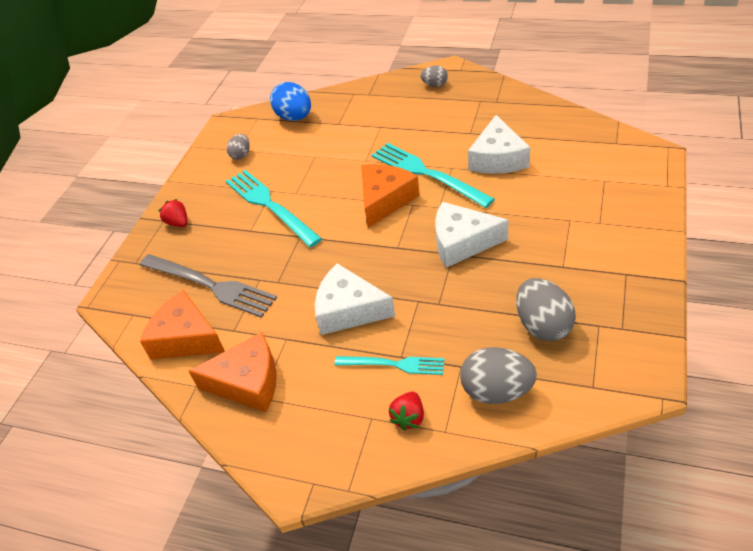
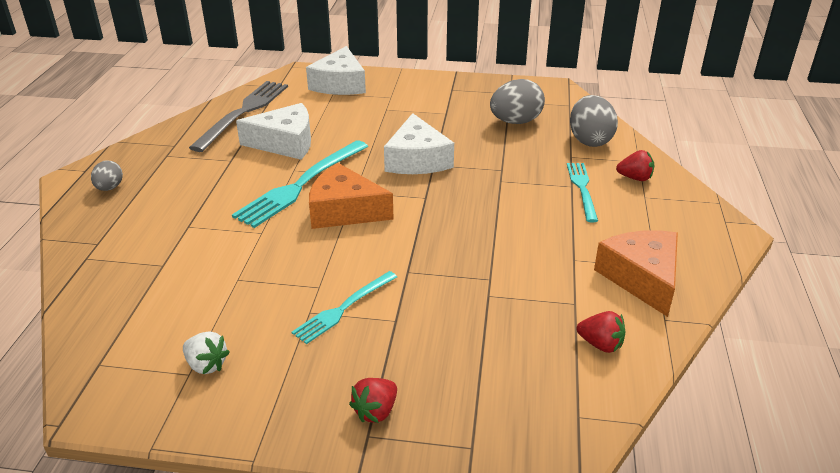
camera: 105 degrees left, 10 degrees down
grey fork [140,254,277,318] -> grey fork moved to [189,81,288,152]
orange cheese [140,290,225,359] -> red strawberry [576,311,625,353]
turquoise fork [226,170,322,247] -> turquoise fork [292,271,397,344], size x0.60
grey egg [227,134,250,160] -> white strawberry [183,331,230,374]
blue egg [270,82,311,121] -> none
white cheese [315,263,395,335] -> white cheese moved to [306,46,366,95]

